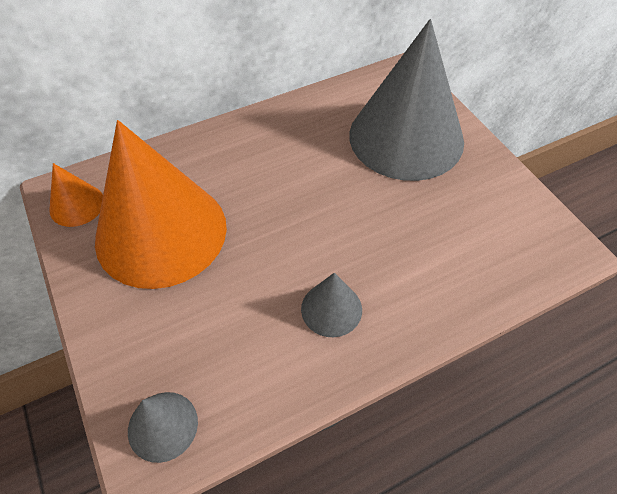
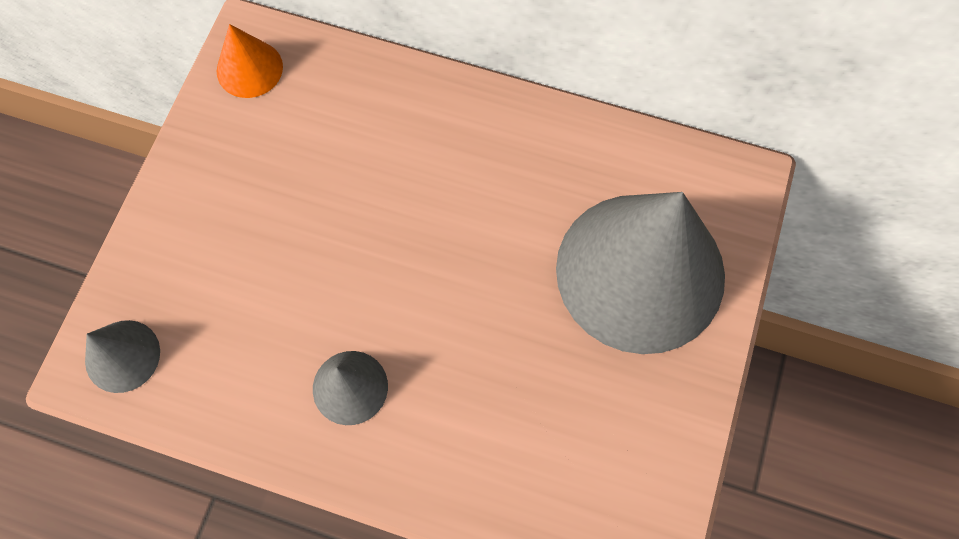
camera: 45 degrees right, 15 degrees up
orange cone [95,120,227,289] -> none

